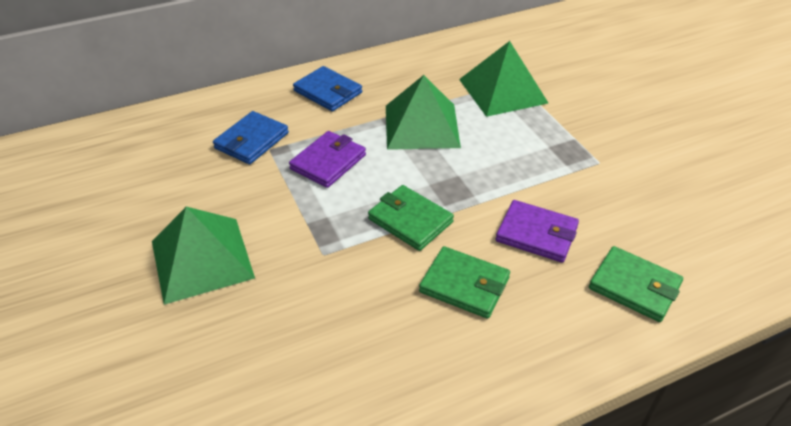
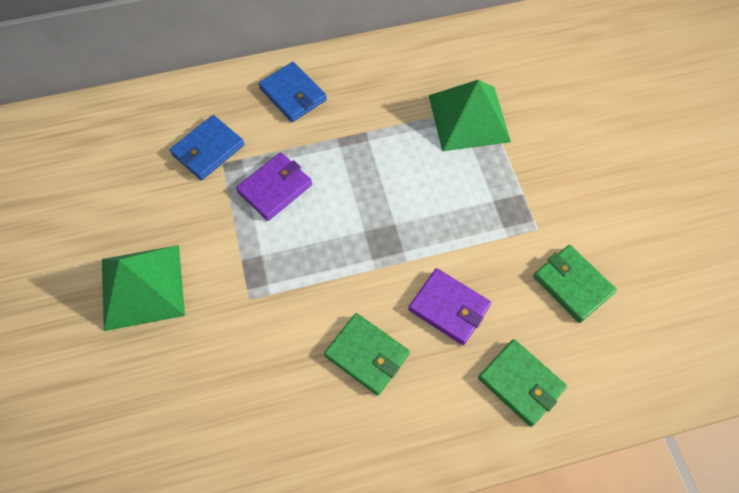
camera: 10 degrees right, 20 degrees up
green wallet [368,185,454,251] -> green wallet moved to [533,245,617,323]
green pyramid [386,75,461,150] -> none

